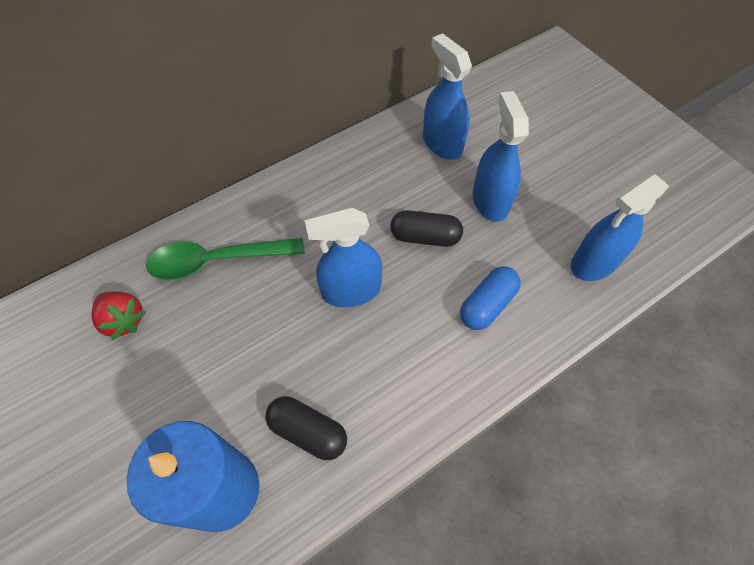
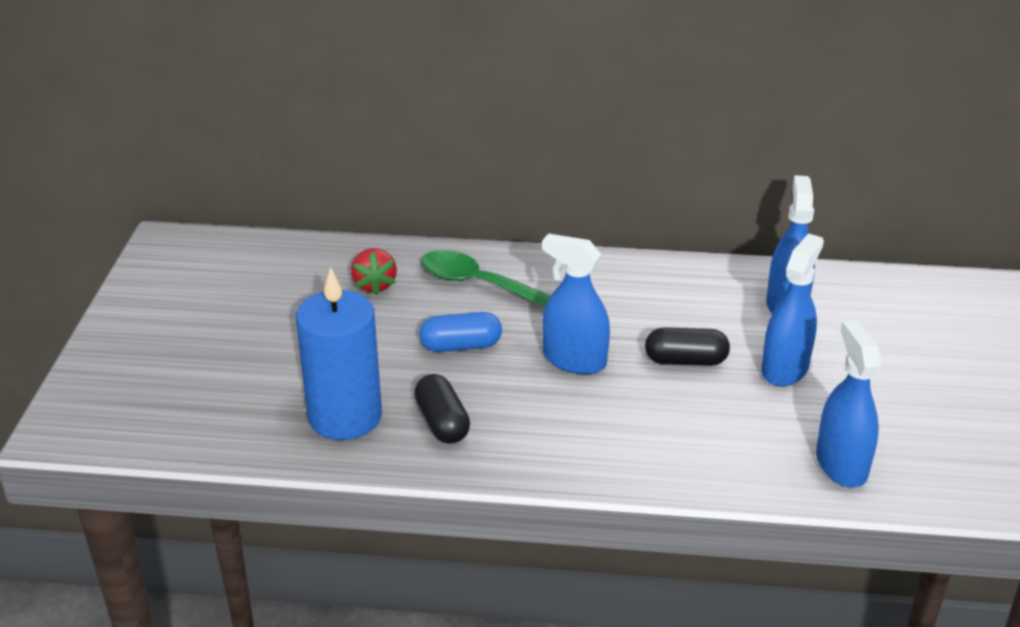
camera: 40 degrees right, 25 degrees down
black capsule [390,210,463,247] -> black capsule turned 45 degrees counterclockwise [645,327,730,366]
blue capsule [460,266,521,330] -> blue capsule moved to [419,312,502,352]
blue spray bottle [571,174,669,281] -> blue spray bottle turned 75 degrees clockwise [816,320,882,488]

